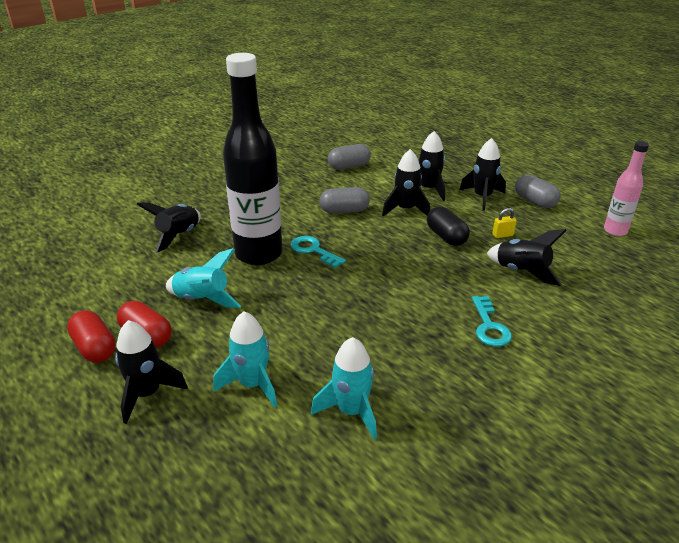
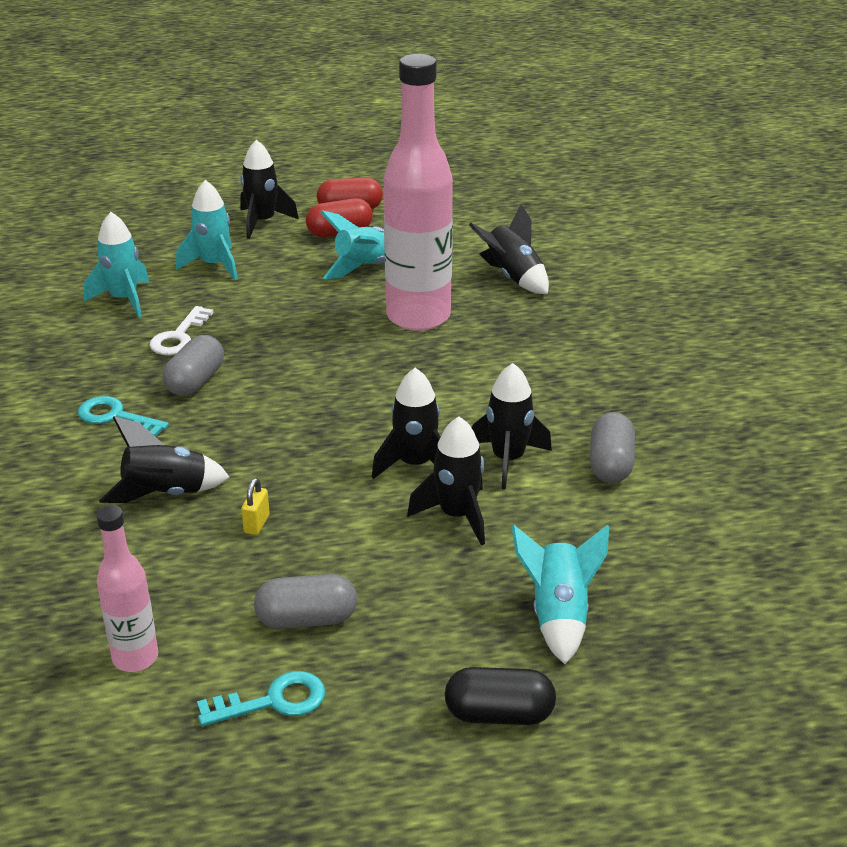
camera: 120 degrees right, 0 degrees up
black bottle [223,53,283,266] -> pink bottle [384,54,453,331]
turquoise key [291,236,346,268] -> turquoise key moved to [197,671,326,726]
grey capsule [320,187,370,214] -> grey capsule moved to [162,335,224,396]
black capsule [427,207,470,246] -> black capsule moved to [445,667,556,725]
black rocket [459,138,506,211] -> black rocket moved to [472,363,552,490]
none -> white key [150,306,214,355]
none -> turquoise rocket [511,525,609,664]

